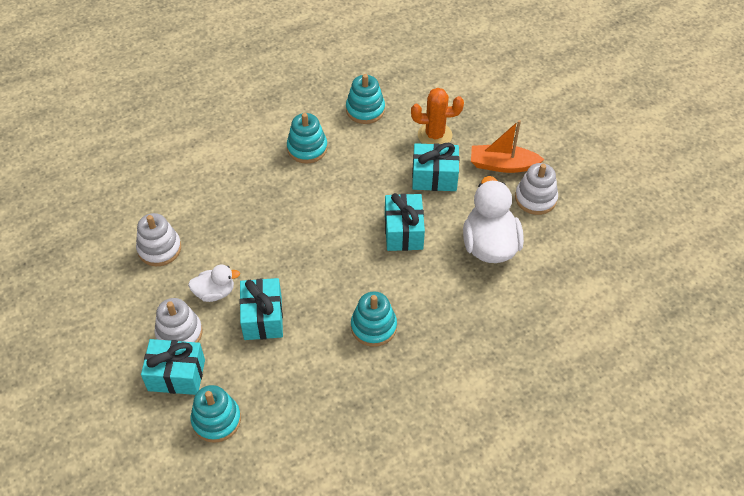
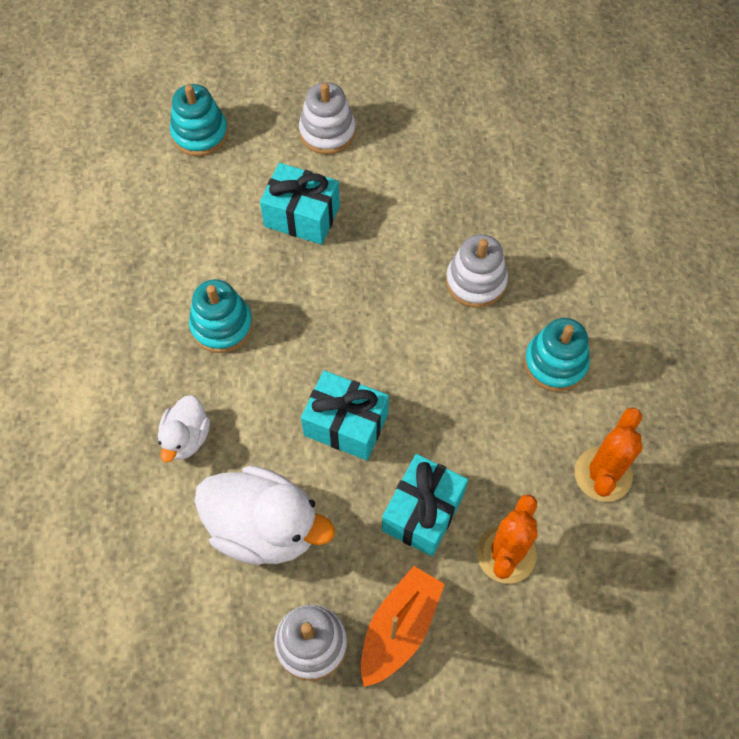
camera: 115 degrees right, 10 degrees up
white stacking toy [136,213,181,266] -> white stacking toy moved to [446,234,508,308]
turquoise gift [141,339,205,395] -> none
white duck [188,265,240,302] -> white duck moved to [158,395,210,462]
turquoise stacking toy [346,74,385,124] -> orange cactus [575,407,642,502]

